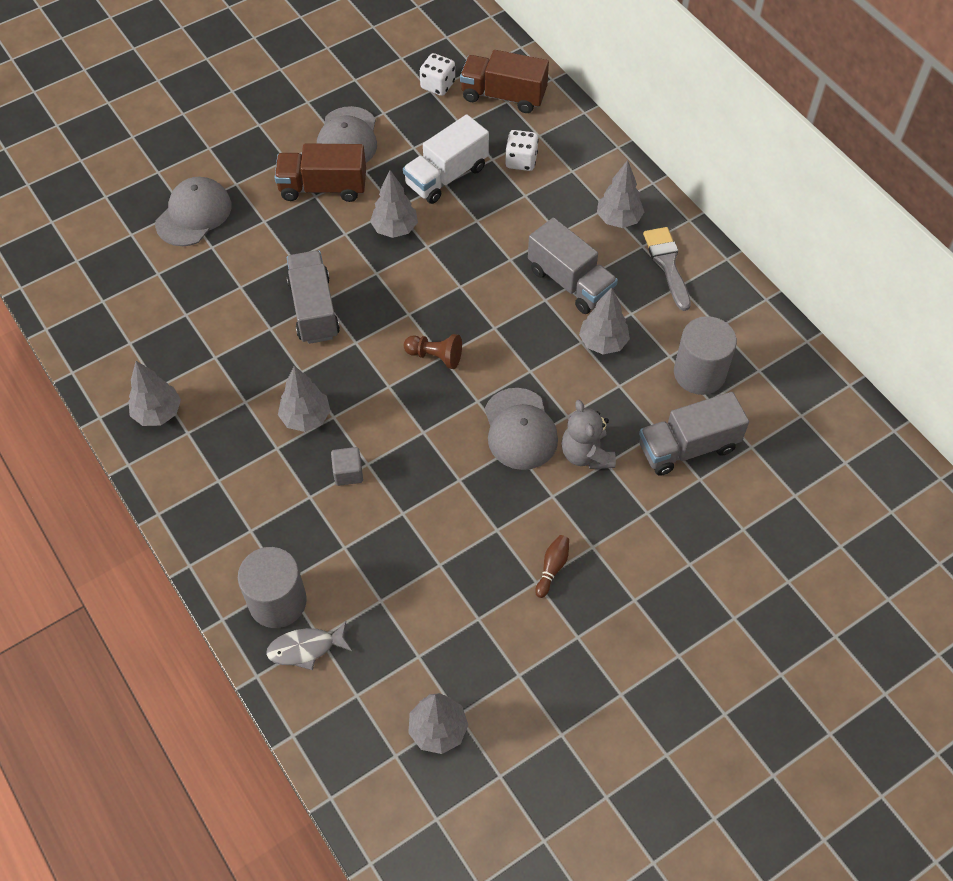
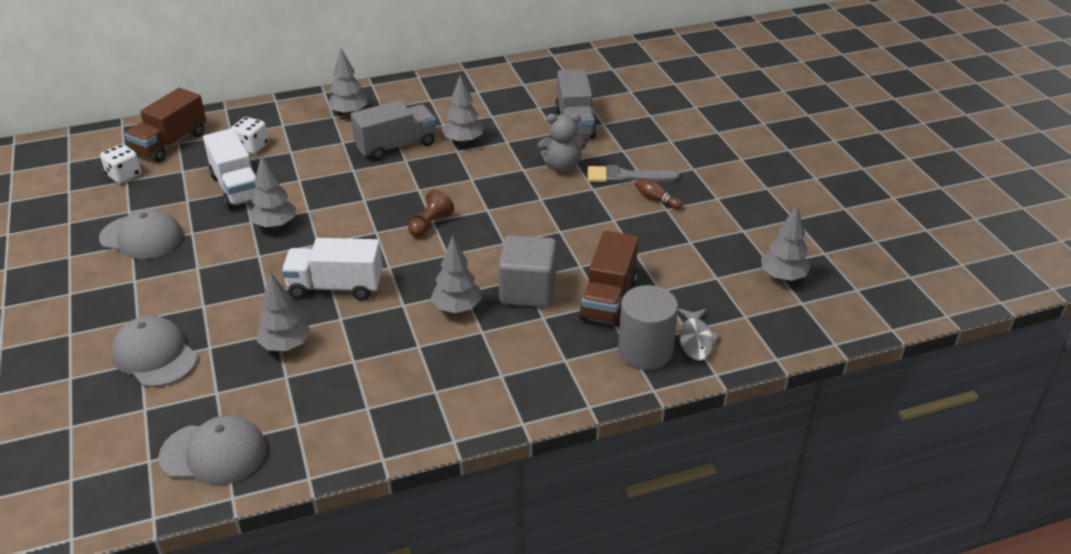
camera: 75 degrees left, 20 degrees down
grey tree [128,361,181,426] -> grey tree moved to [257,272,311,351]
brown truck [274,143,366,202] -> brown truck moved to [579,230,639,327]
grey truck [286,251,340,344] -> white truck [282,238,383,300]
grey cube [331,447,363,486] -> grey cube [498,235,557,307], size x1.99
grey cap [485,388,558,470] -> grey cap moved to [158,415,267,485]
grey brush [643,227,691,311] -> grey brush moved to [588,165,679,184]
grey cylinder [674,316,737,395] -> none

